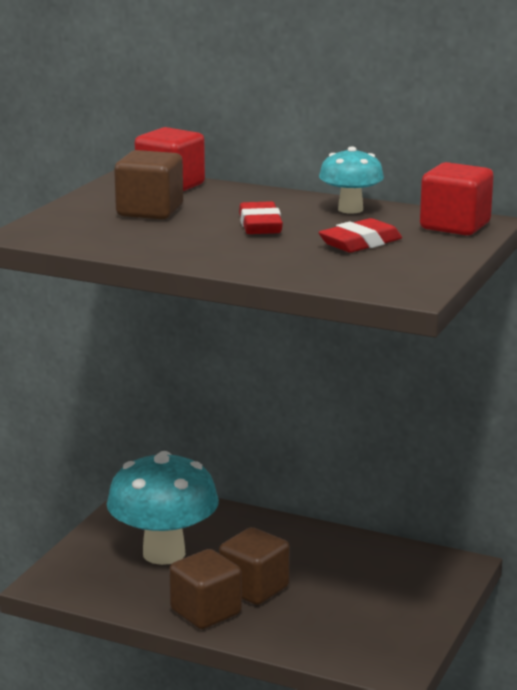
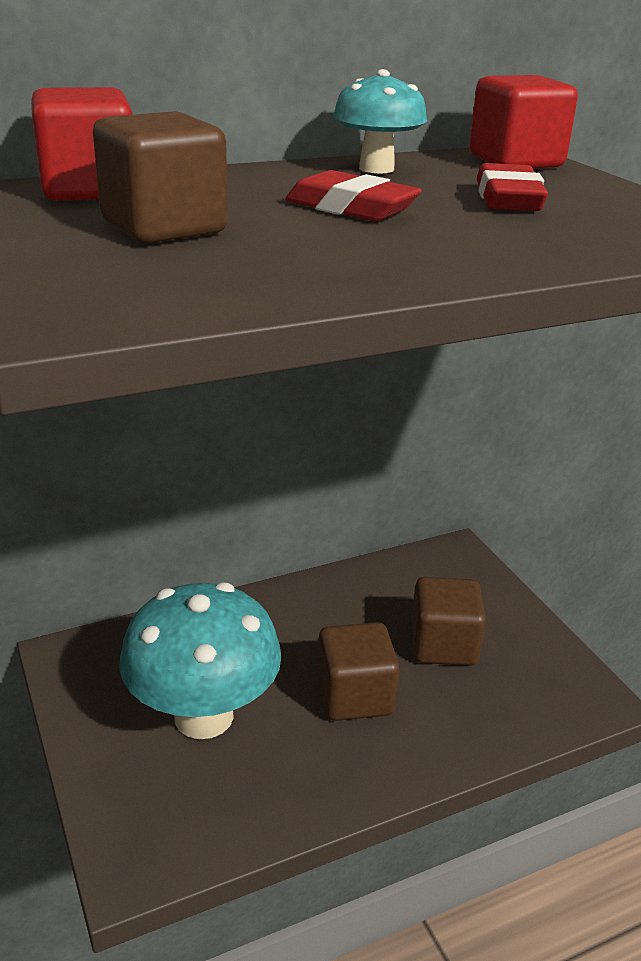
camera: 50 degrees left, 10 degrees up
brown cube [169,549,242,629] -> brown cube moved to [411,577,486,666]

